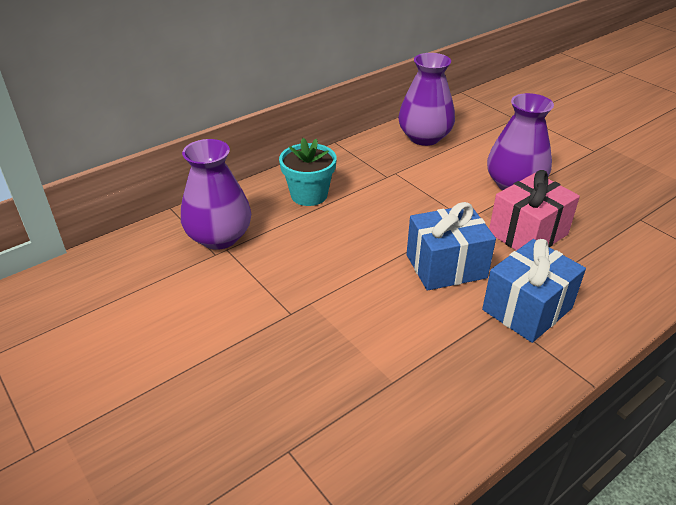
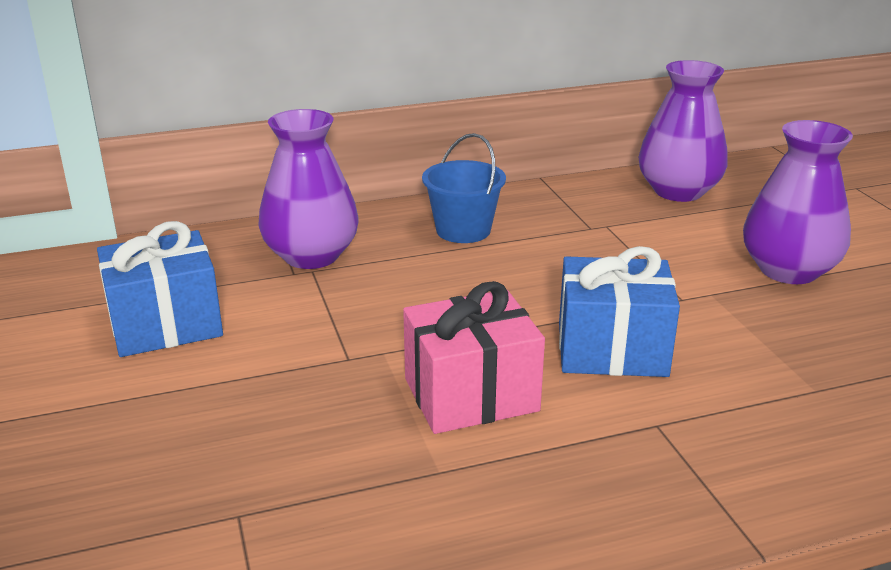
camera: 20 degrees right, 10 degrees down
turquoise flower pot [279,138,337,206] -> blue bucket [422,133,506,243]
blue gift [482,239,586,343] -> blue gift moved to [97,221,223,357]
pink gift [489,170,580,251] -> pink gift moved to [403,281,545,434]

